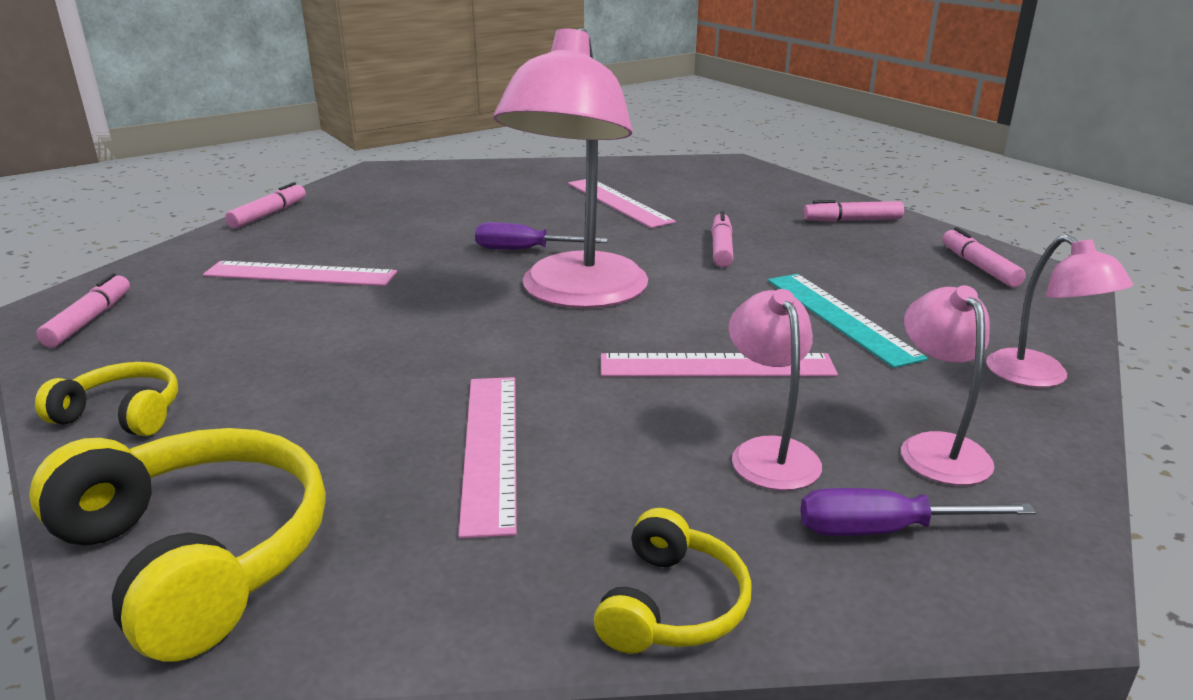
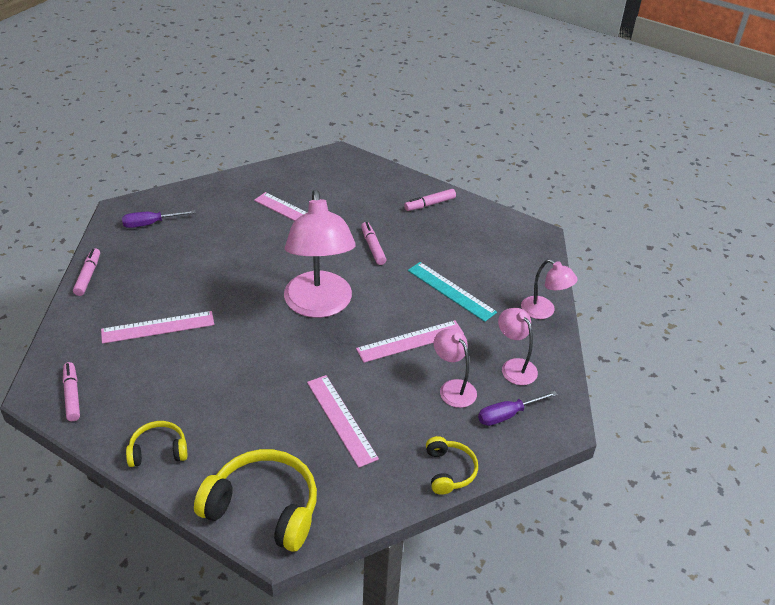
camera: 25 degrees left, 15 degrees up
purple screwdriver [475,222,608,250] -> purple screwdriver moved to [122,210,196,228]
pink marker [942,227,1026,287] -> none

